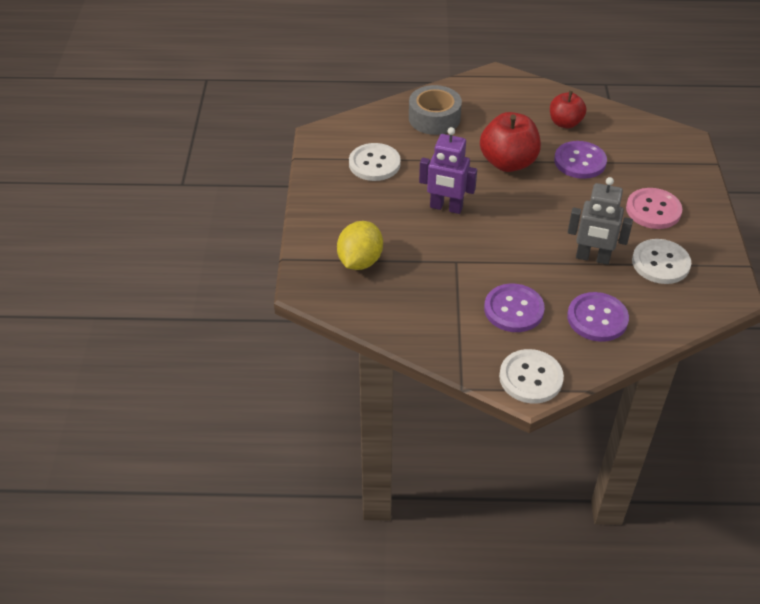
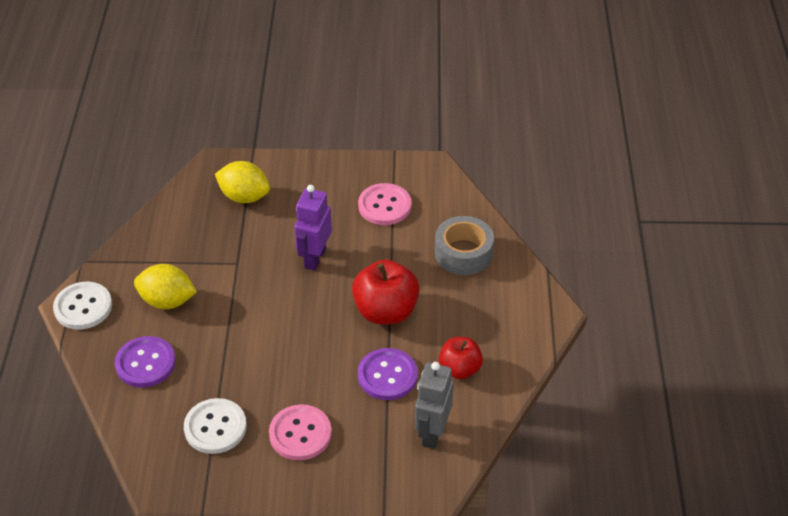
camera: 90 degrees right, 0 degrees up
white button [349,143,401,181] -> pink button [358,183,411,225]
purple button [484,283,545,332] -> yellow lemon [134,264,197,309]
grey robot [568,177,633,265] -> grey robot moved to [415,362,454,449]

